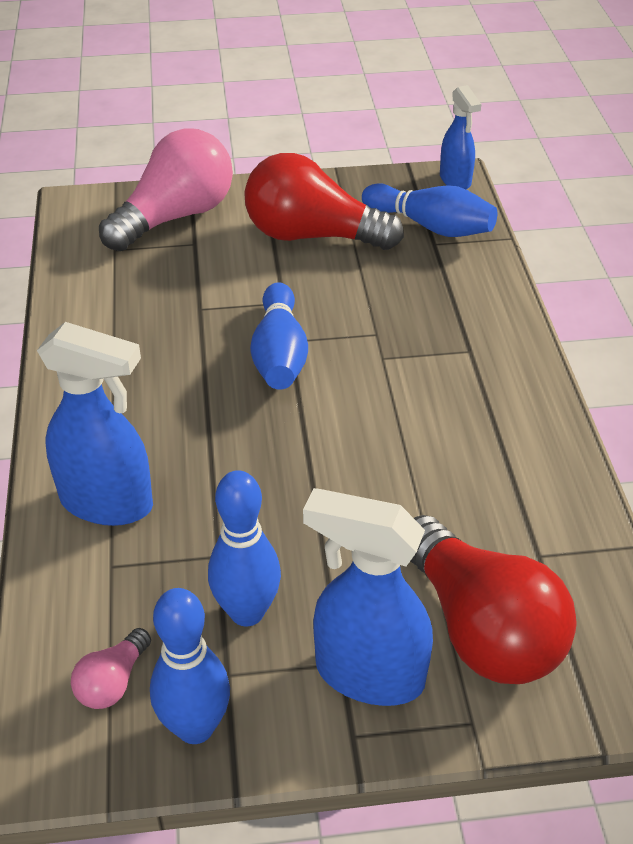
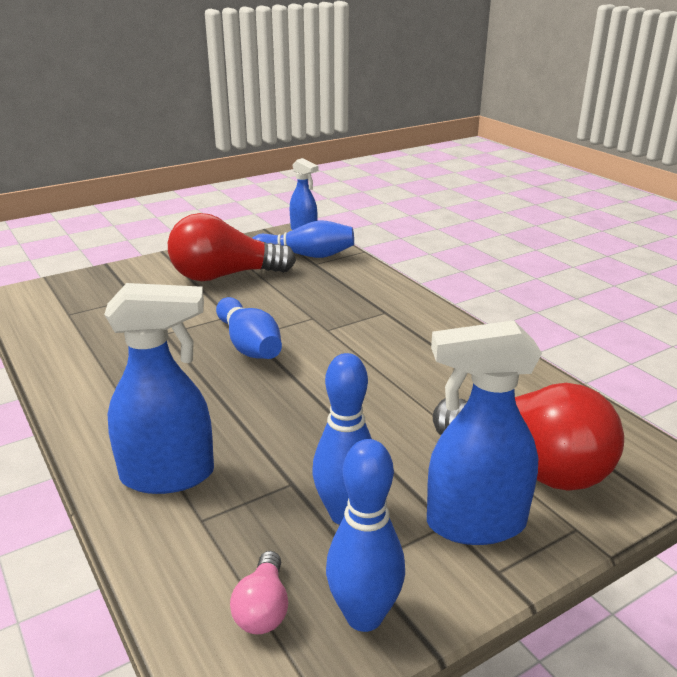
camera: 25 degrees left, 15 degrees down
pink light bulb [99,128,233,251] -> none

